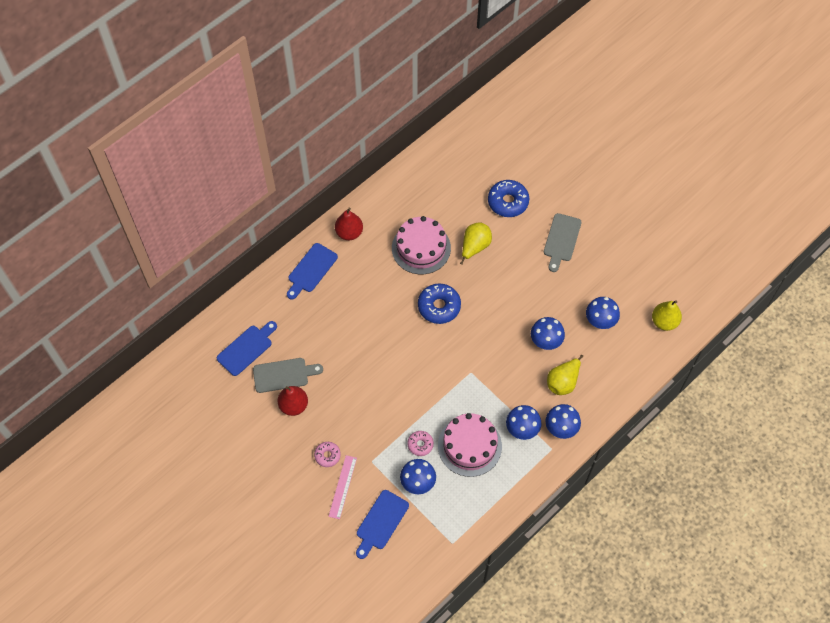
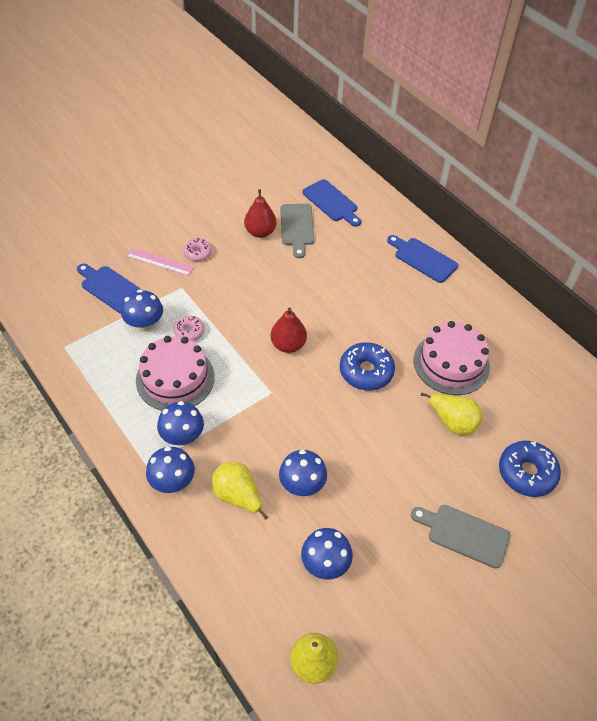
camera: 95 degrees right, 10 degrees down
red pear [335,208,363,240] -> red pear moved to [271,307,307,353]

